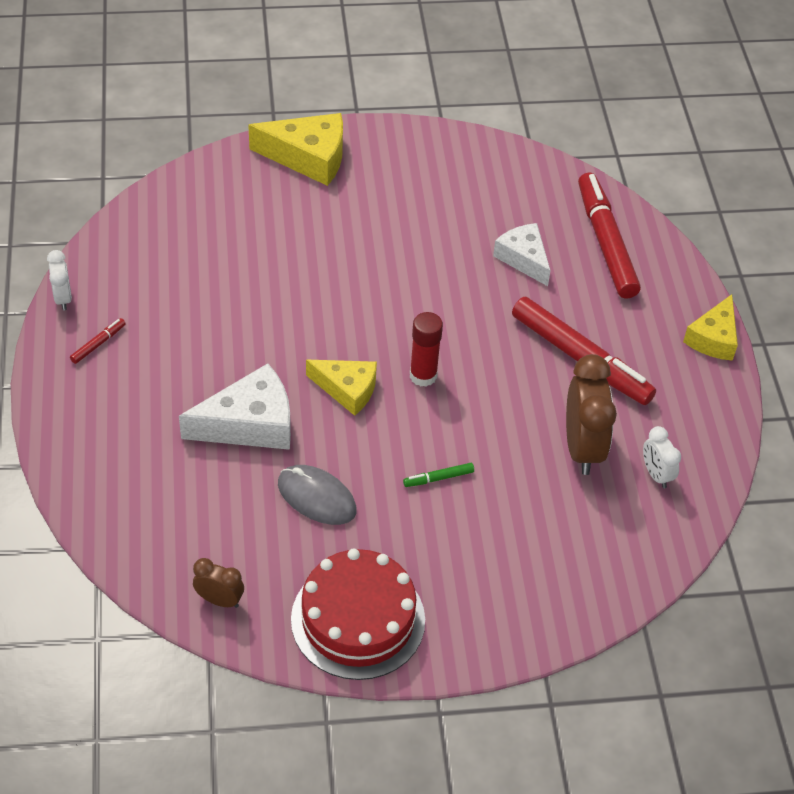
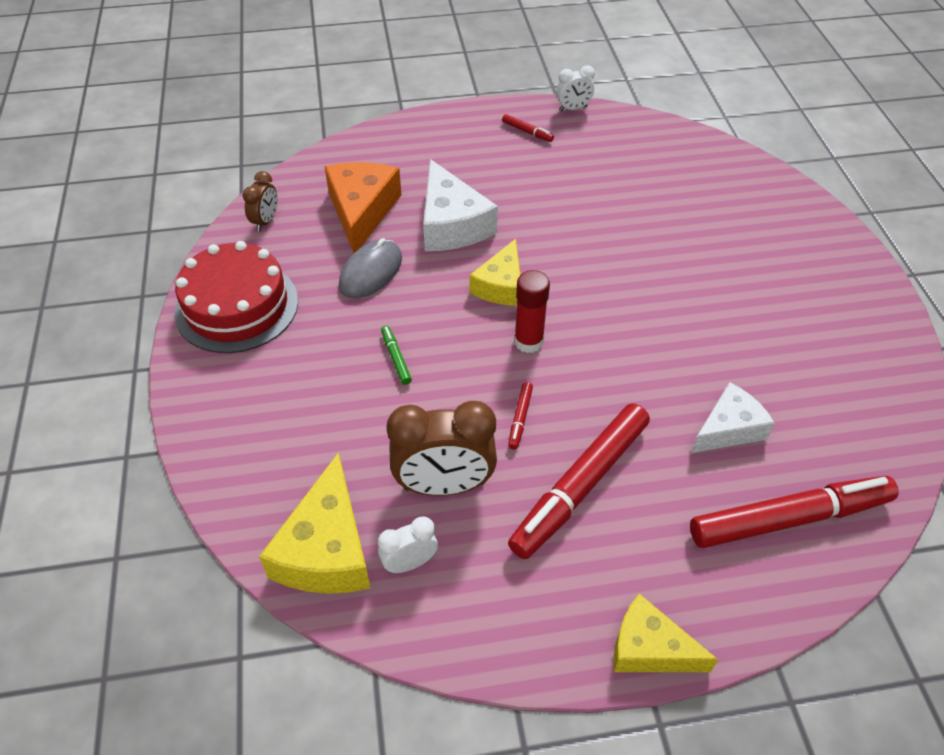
camera: 90 degrees right, 0 degrees up
yellow cheese [248,113,343,186] -> yellow cheese moved to [259,452,370,594]
none -> orange cheese [324,162,401,253]
none -> red marker [508,382,533,450]

